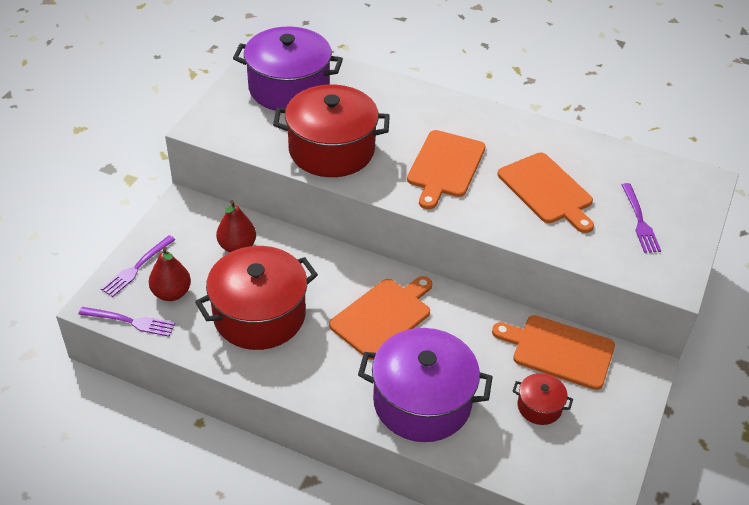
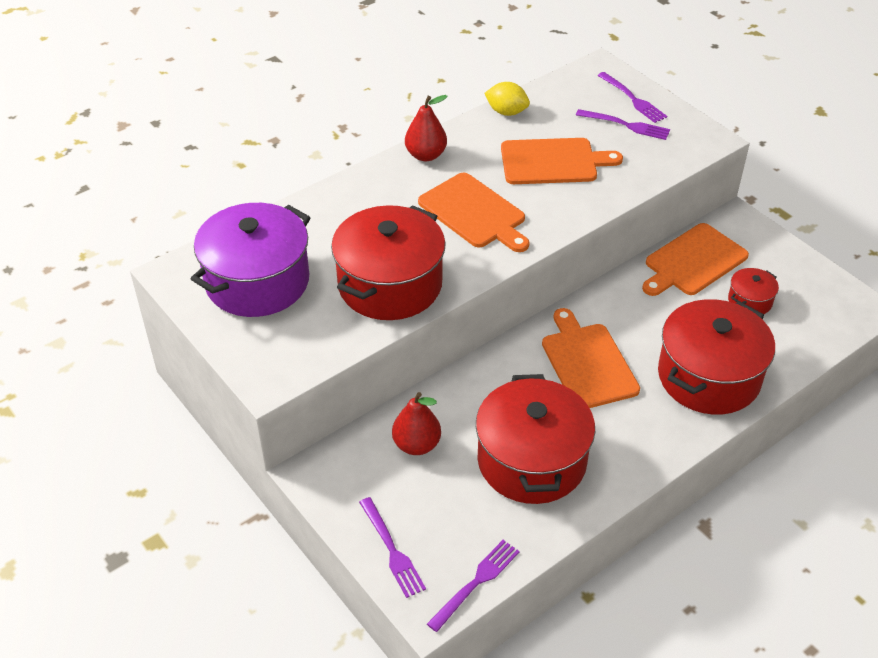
camera: 60 degrees left, 0 degrees up
red pear [149,247,191,301] -> red pear moved to [405,95,448,161]
purple pot [358,328,493,442] -> red pot [658,299,775,415]
none -> yellow lemon [485,82,530,116]
none -> purple fork [597,72,667,123]

